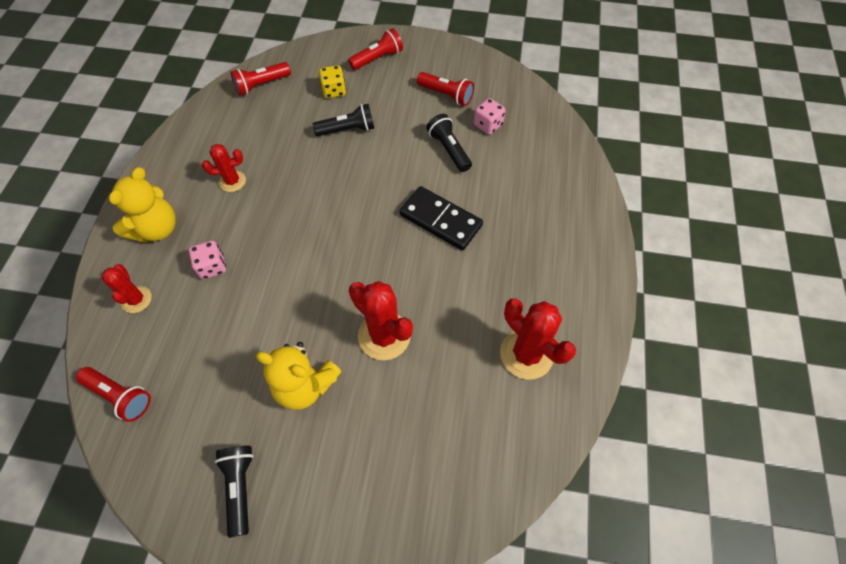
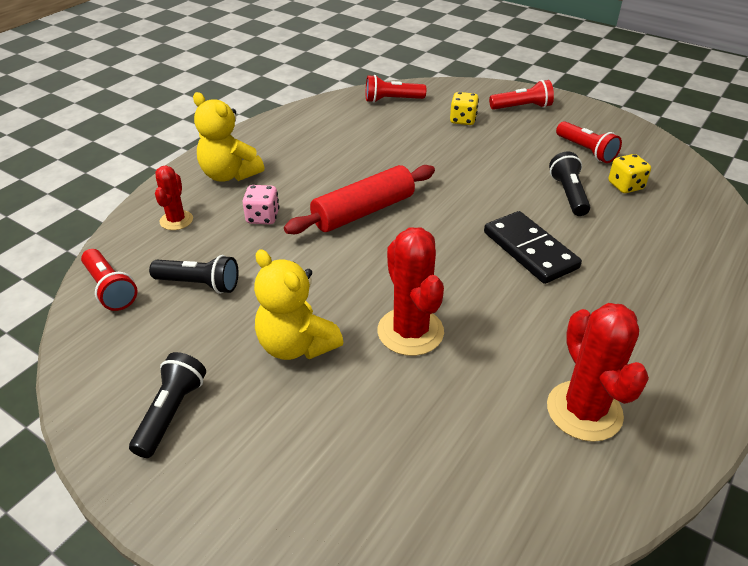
camera: 25 degrees right, 20 degrees down
yellow teddy bear [109,167,176,243] -> yellow teddy bear turned 75 degrees clockwise [193,92,264,182]
red cactus [202,144,246,192] -> none
black flashlight [313,104,374,136] -> black flashlight moved to [149,255,238,294]
pink dice [474,98,506,135] -> yellow dice [608,154,651,193]
none -> red rolling pin [284,165,435,234]

